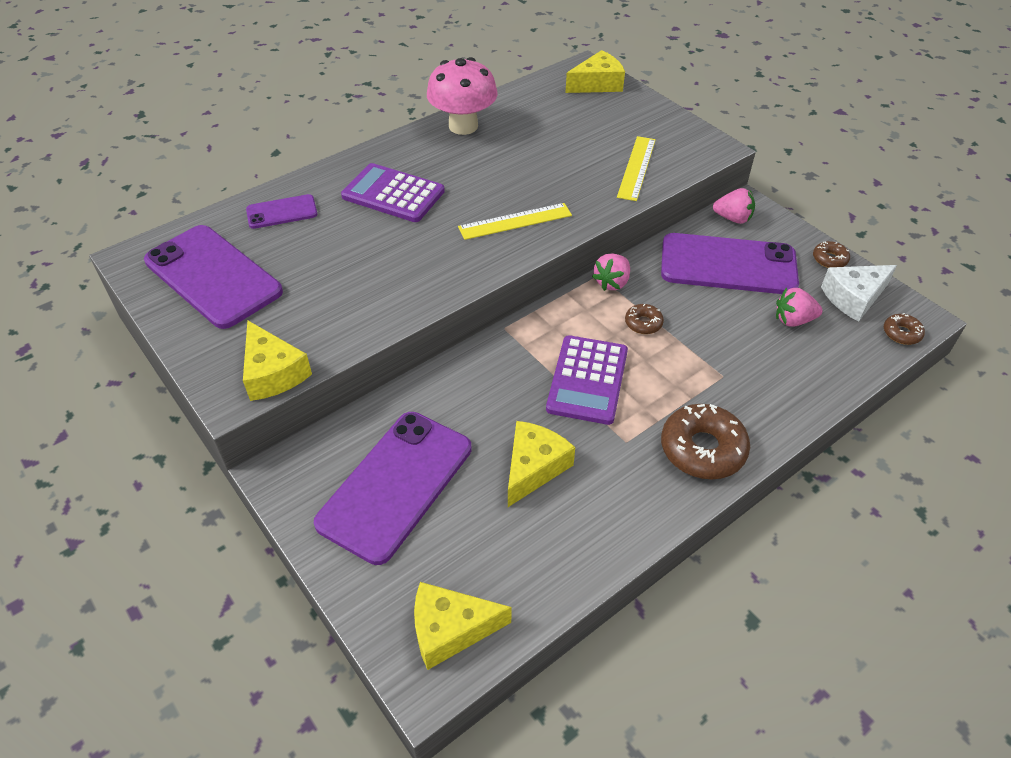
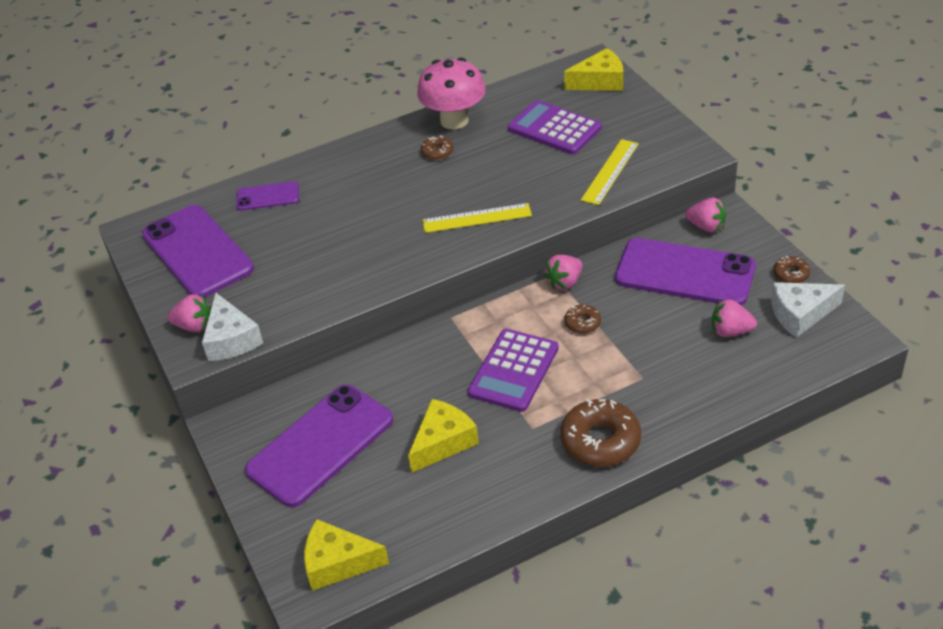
camera: 15 degrees right, 5 degrees down
yellow cheese [243,320,312,401] -> white cheese [202,293,263,361]
purple calculator [341,163,445,222] -> purple calculator moved to [508,100,602,155]
brown donut [884,313,925,345] -> brown donut moved to [421,135,453,160]
none -> pink strawberry [167,294,211,332]

